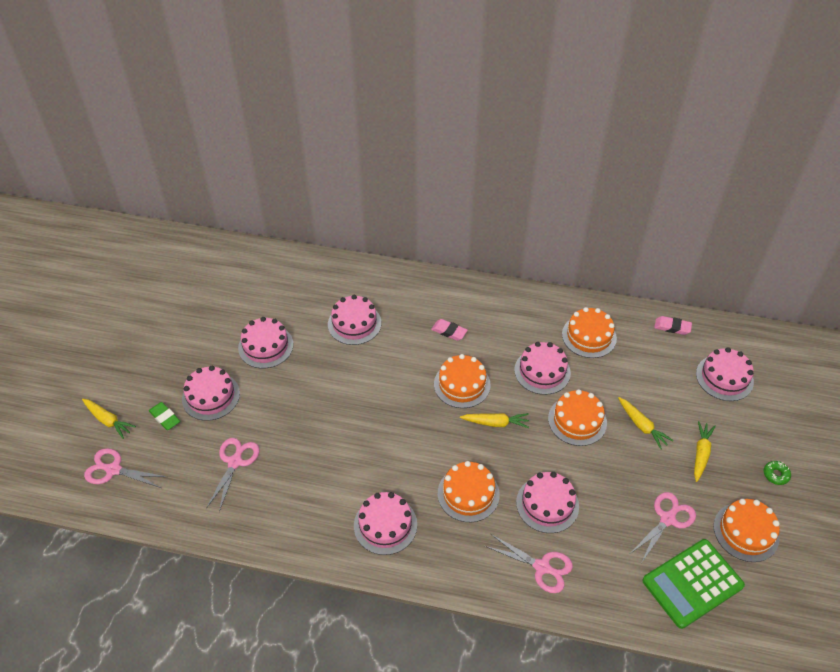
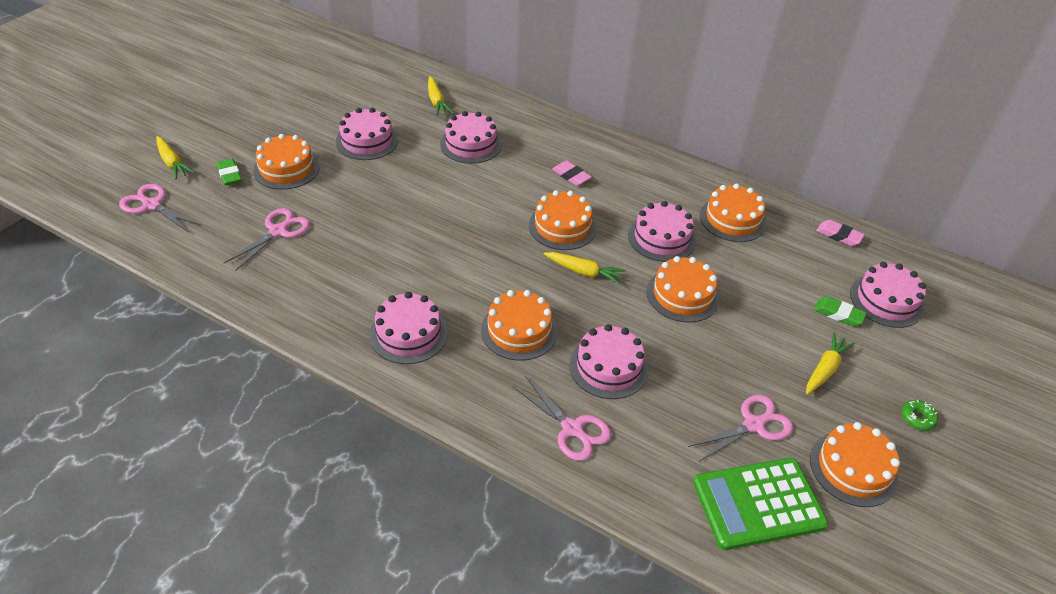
camera: 15 degrees right, 5 degrees down
pink cake [182,366,240,421] -> orange cake [253,134,320,190]
yellow carrot [618,397,673,450] -> yellow carrot moved to [428,76,453,116]
none -> green eraser [814,296,867,326]

